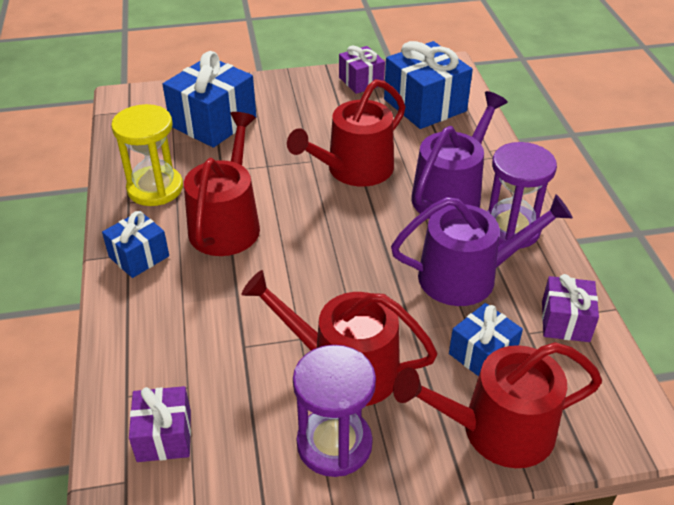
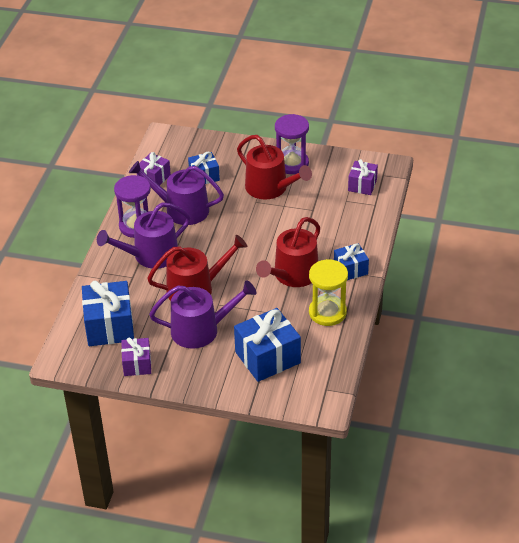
camera: 155 degrees left, 0 degrees up
red watering can [393,342,602,468] -> none
none -> purple watering can [149,280,256,349]

